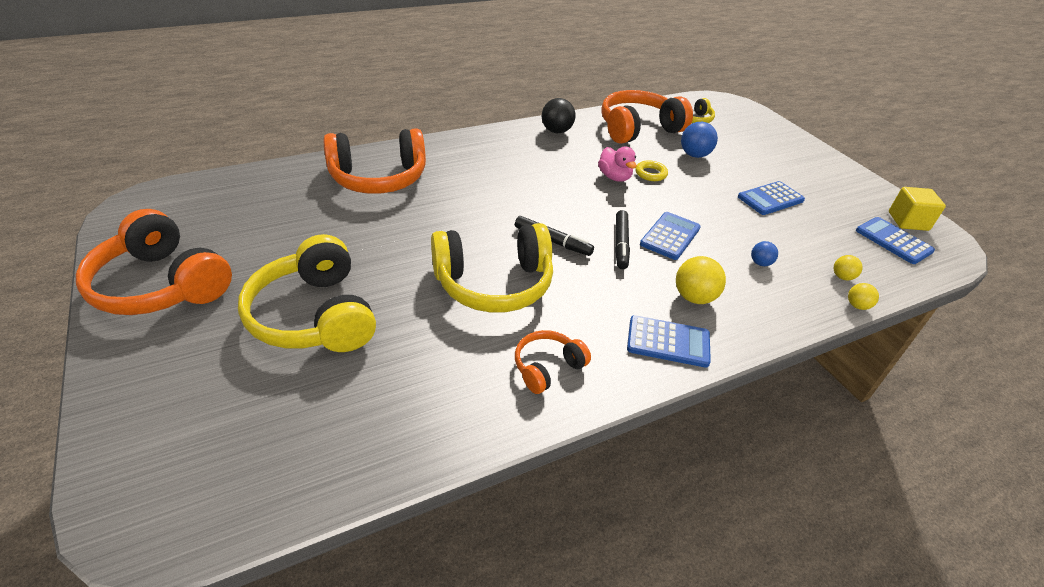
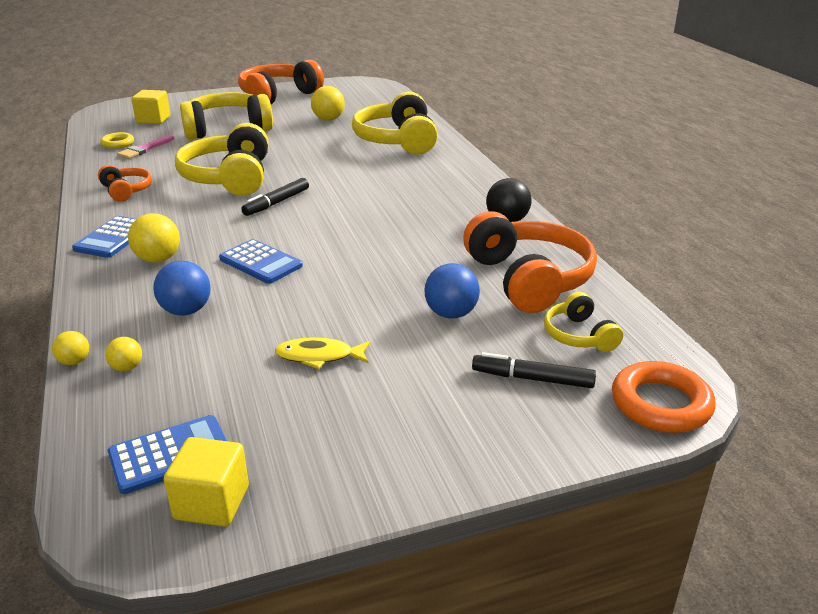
camera: 100 degrees right, 10 degrees down
orange headphones [324,128,426,194] -> yellow headphones [352,92,438,155]
pink duck [598,146,637,182] -> none
black marker [615,210,630,269] -> black marker moved to [472,352,596,388]
yellow ring [635,160,668,181] -> yellow ring moved to [100,132,134,149]
blue calculator [738,181,805,215] -> yellow fish [275,337,371,369]
blue ball [751,241,778,266] -> blue ball [153,261,211,316], size x1.75
none -> pink brush [117,135,175,159]
none -> yellow cube [131,90,170,124]
none -> yellow ball [311,86,345,121]
none -> orange ring [612,361,716,433]

